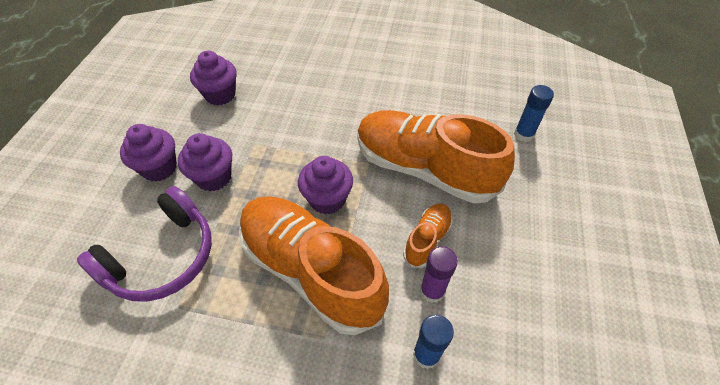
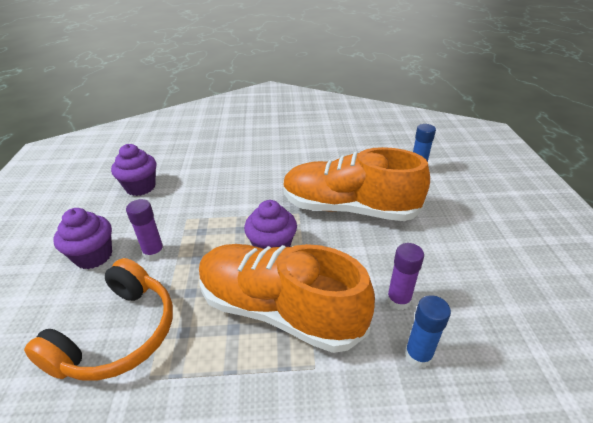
camera: 15 degrees left, 15 degrees down
purple headphones [77,186,212,302] -> orange headphones [24,258,173,381]
purple cupcake [178,133,232,192] -> purple glue stick [126,199,165,261]
orange shoe [403,203,453,268] -> none

